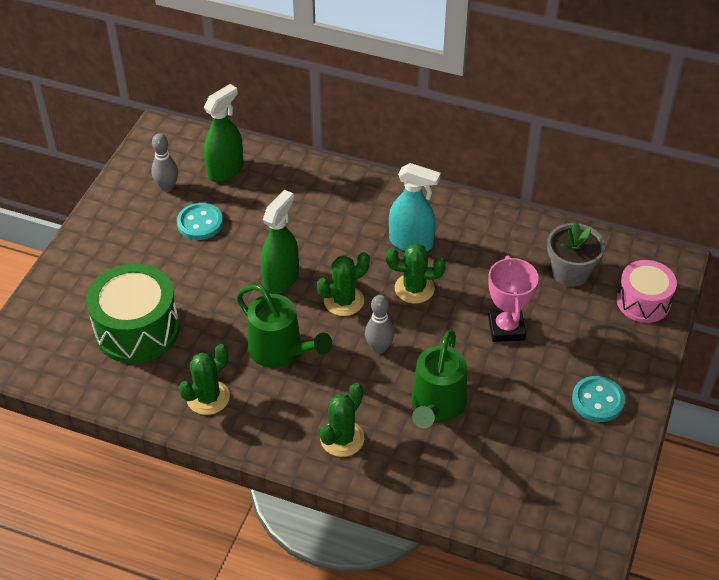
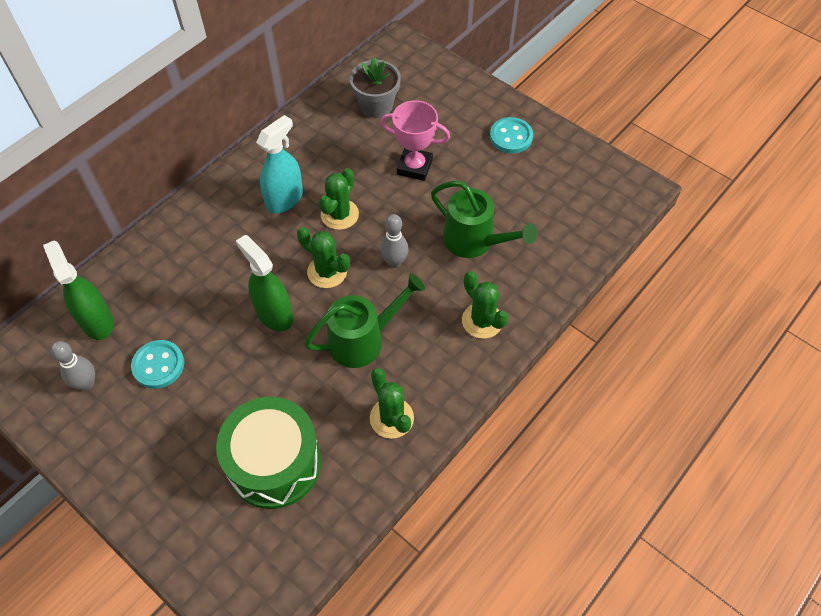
camera: 70 degrees left, 10 degrees up
green cactus [317,252,370,316] -> green cactus turned 45 degrees counterclockwise [297,227,350,288]
pink drum [617,260,677,323] -> none

